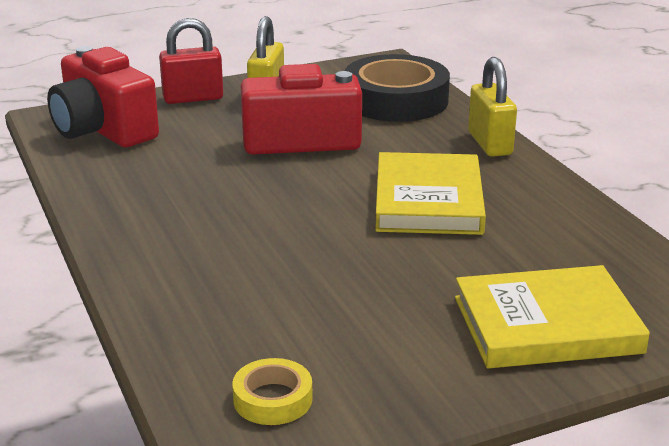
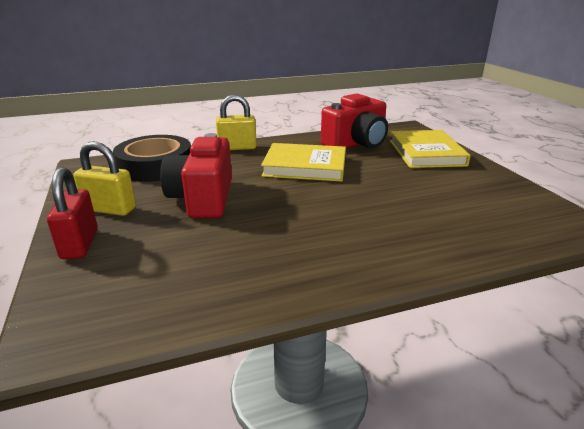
camera: 85 degrees left, 0 degrees up
red camera [47,46,159,147] -> red camera moved to [321,94,388,148]
yellow tape [232,358,313,425] -> none

